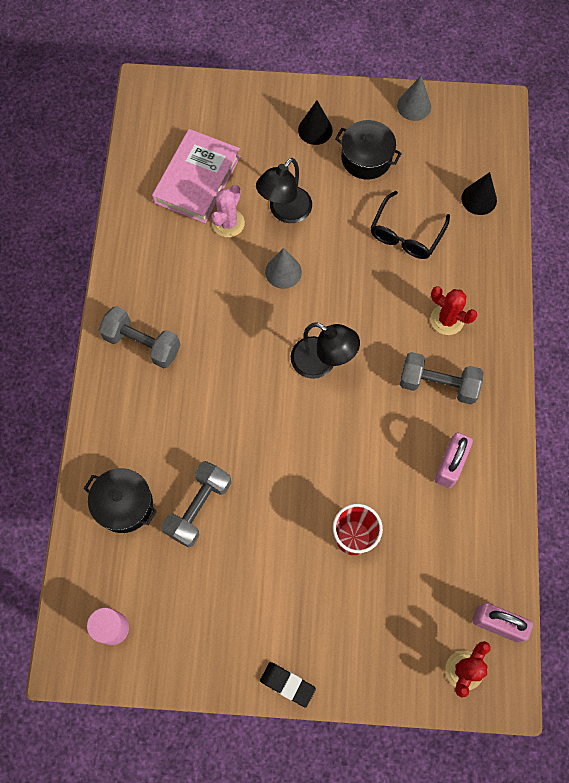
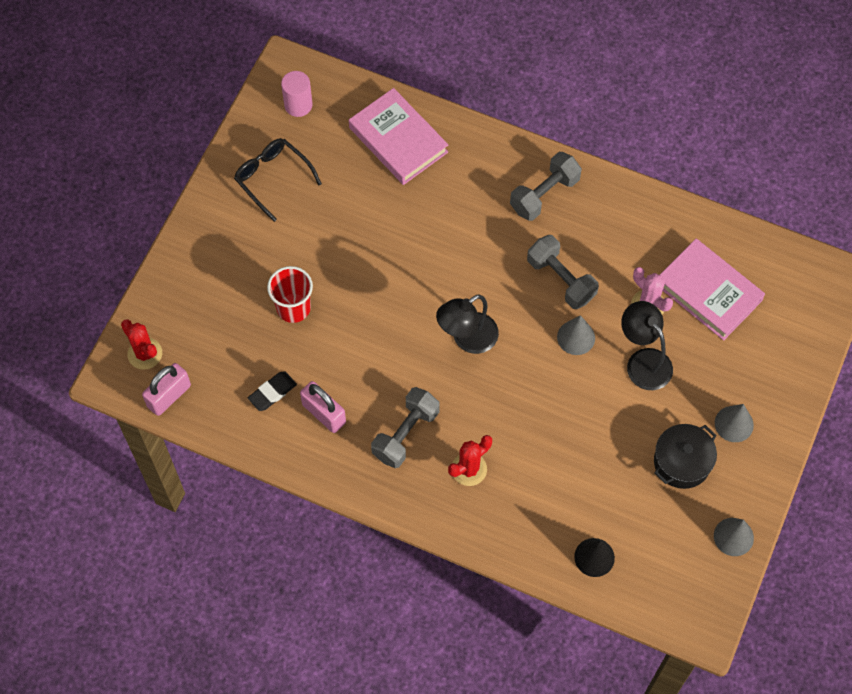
camera: 110 degrees right, 5 degrees down
black pot [84,468,157,533] -> pink book [349,88,448,185]
grey dumbbell [161,461,231,548] -> grey dumbbell moved to [527,235,599,309]
black eraser [260,662,316,708] -> black eraser moved to [248,371,297,411]
black cone [298,100,333,145] -> grey cone [715,404,754,442]
black glasses [371,191,450,259] -> black glasses moved to [234,138,322,222]

